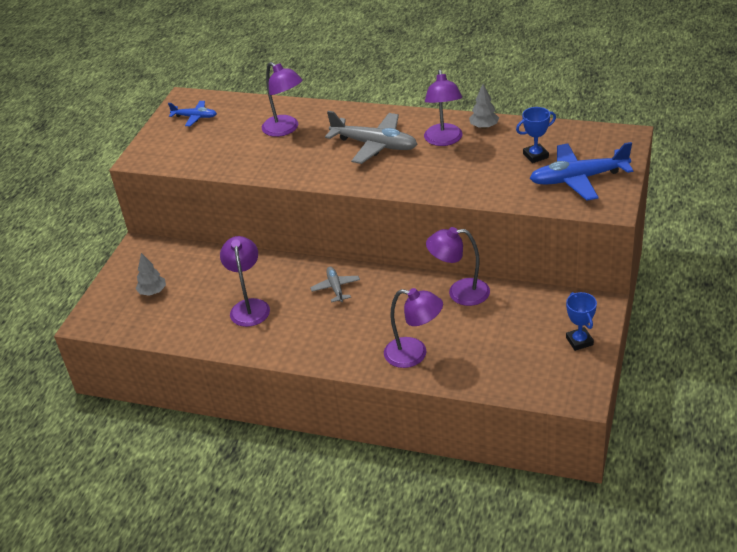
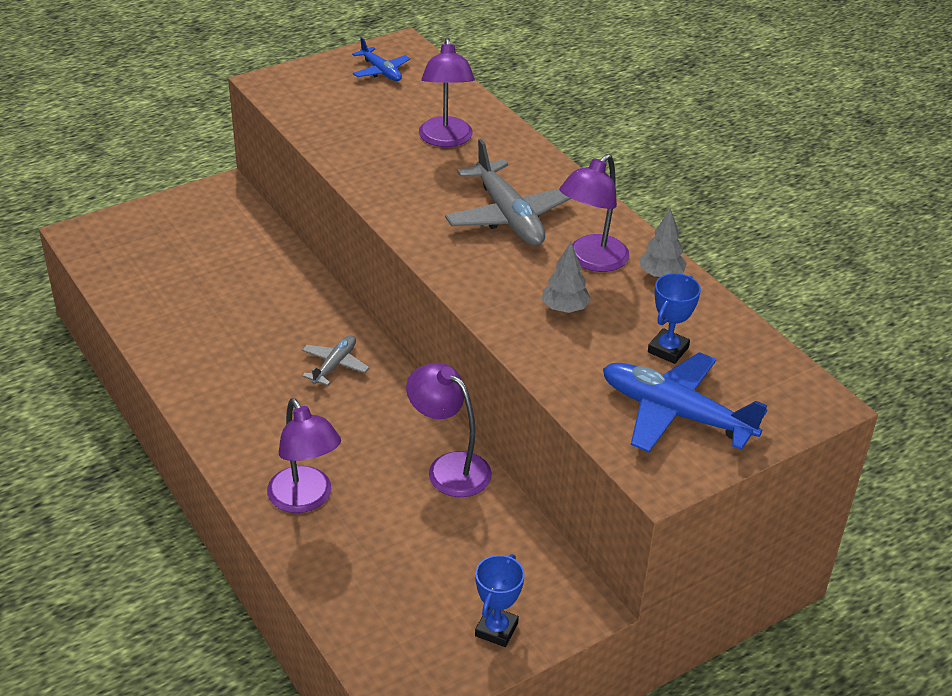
camera: 35 degrees right, 0 degrees up
grey tree [136,253,166,296] -> grey tree moved to [542,242,591,313]
purple lamp [220,236,270,327] -> none
blue trophy [516,107,556,163] -> blue trophy turned 75 degrees counterclockwise [648,273,701,364]

